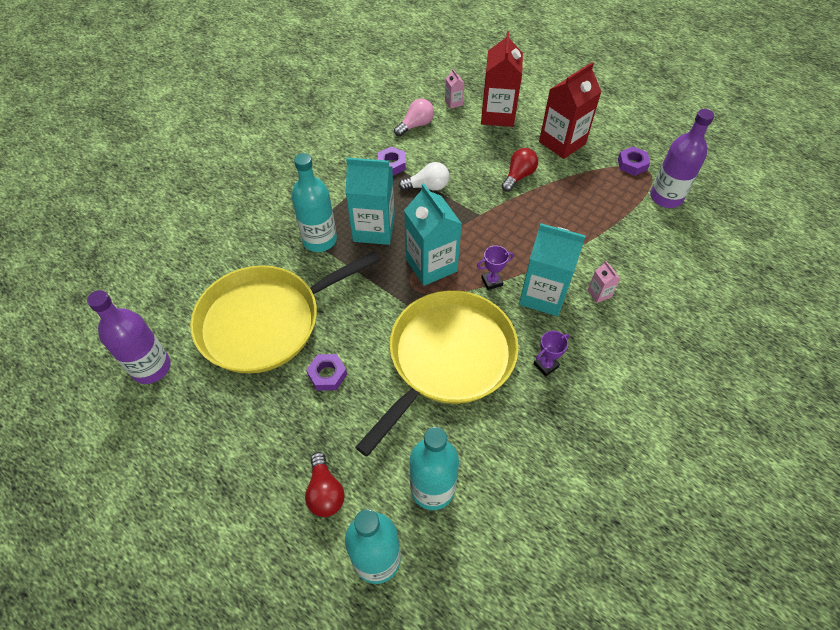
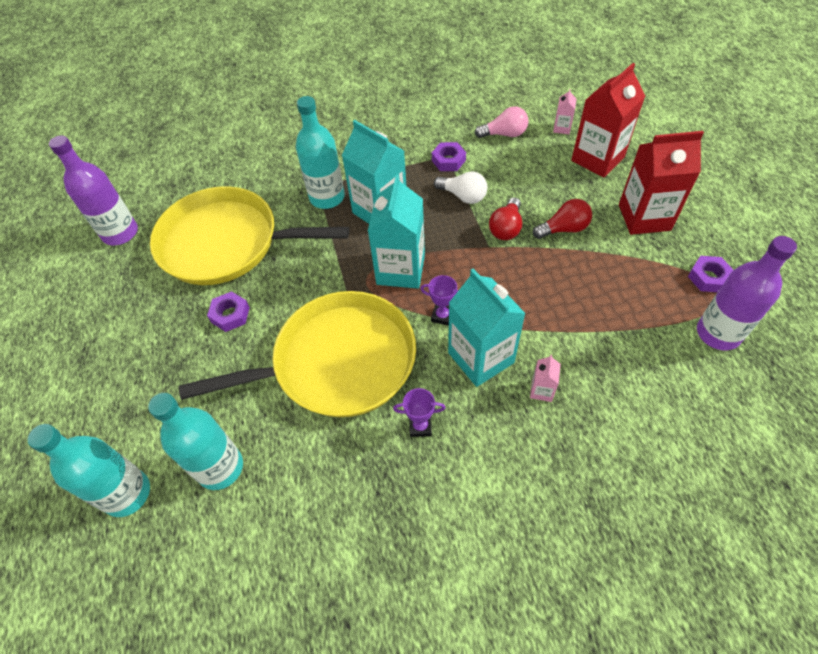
camera: 40 degrees right, 0 degrees up
red light bulb [305,452,345,517] -> red light bulb moved to [489,197,522,240]

